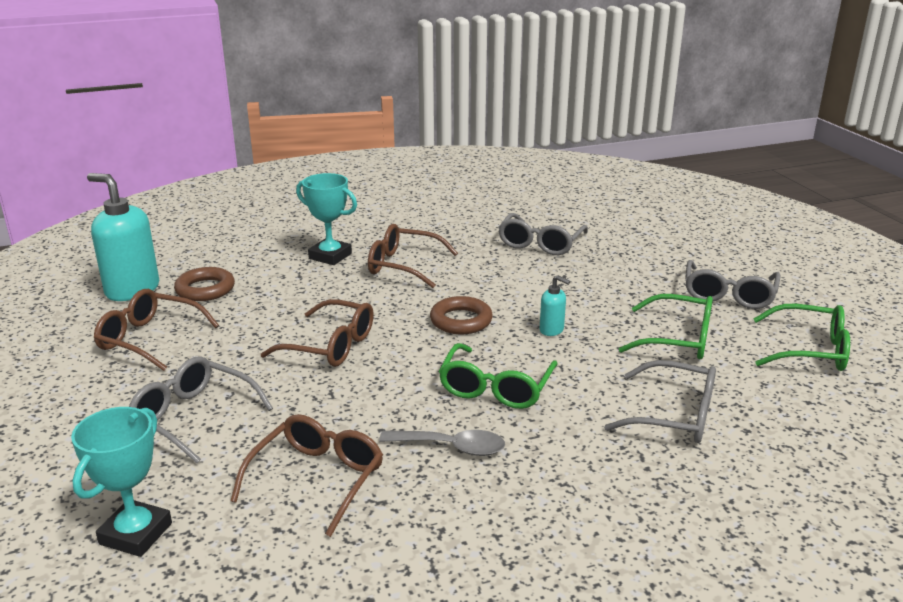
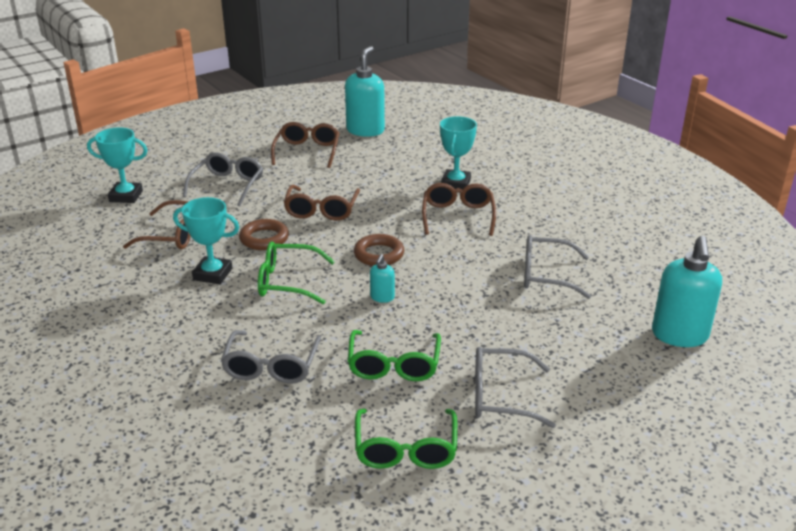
camera: 75 degrees right, 5 degrees up
brown ring [174,267,235,301] -> brown ring moved to [239,219,289,250]
grey spoon [379,430,505,456] -> turquoise trophy [173,197,239,284]
none -> turquoise soap dispenser [652,236,722,347]

